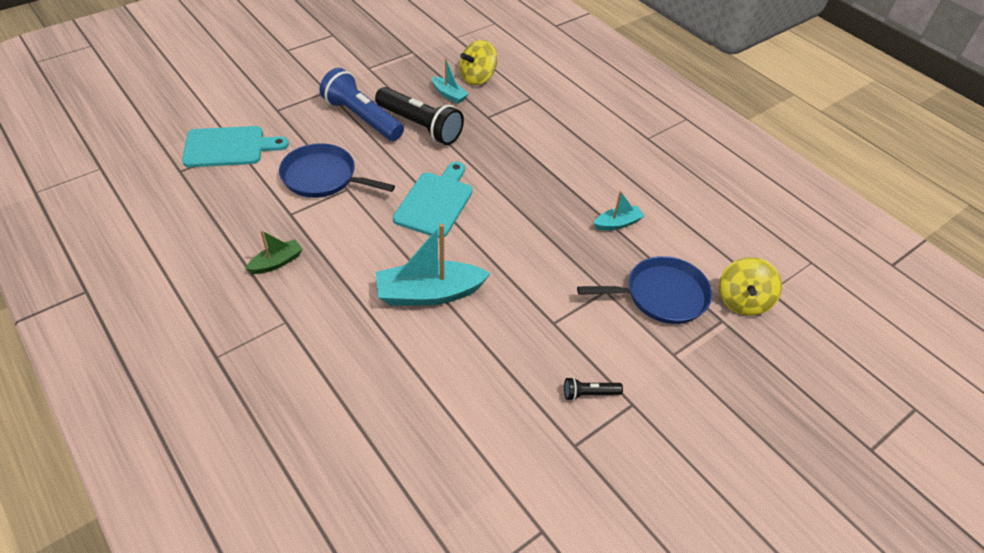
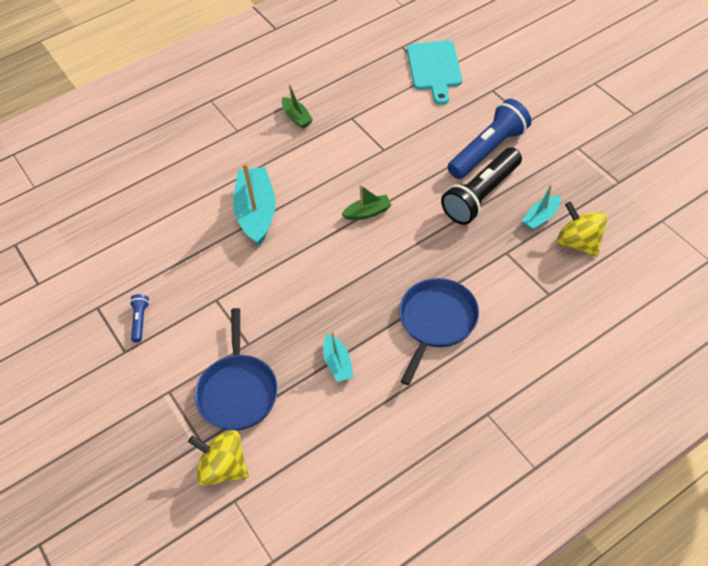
camera: 100 degrees right, 5 degrees up
blue pan [279,143,395,198] -> blue pan moved to [399,278,479,385]
turquoise cutting board [393,161,473,238] -> green boat [342,185,391,220]
black flashlight [564,377,623,401] -> blue flashlight [130,294,149,343]

